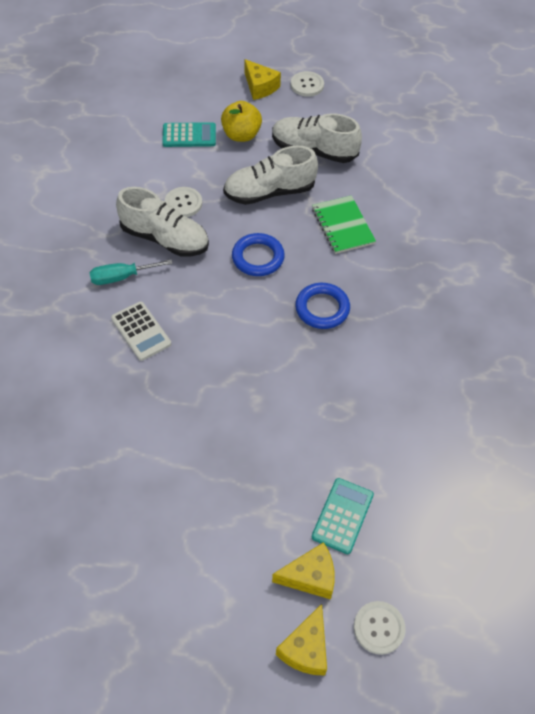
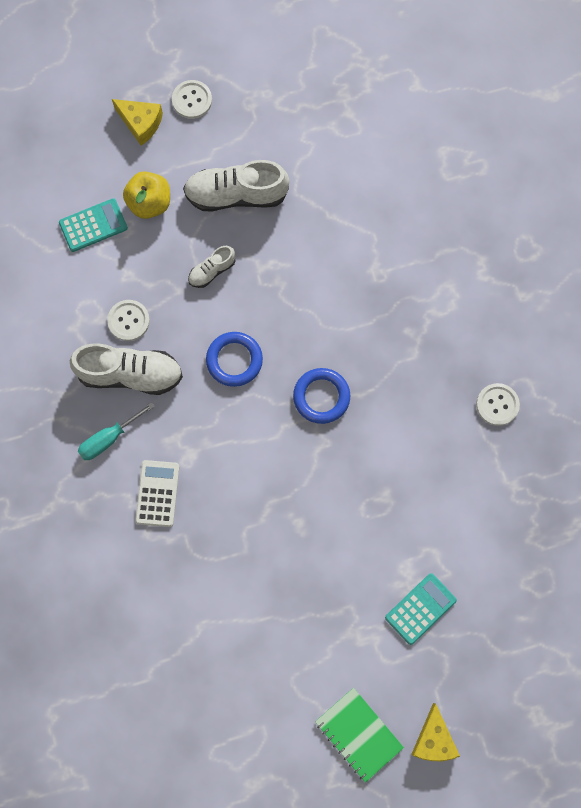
camera: 20 degrees left, 20 degrees up
white calculator [111,301,171,361] -> white calculator turned 120 degrees counterclockwise [135,460,180,527]
white shoe [223,146,318,205] -> white shoe [188,246,235,288], size x0.52
yellow cheese [272,542,335,600] -> none
green notebook [312,195,376,254] -> green notebook moved to [315,688,404,783]
turquoise calculator [312,478,374,554] -> turquoise calculator turned 45 degrees clockwise [385,573,457,645]
white button [354,601,406,655] -> white button moved to [476,383,520,426]

